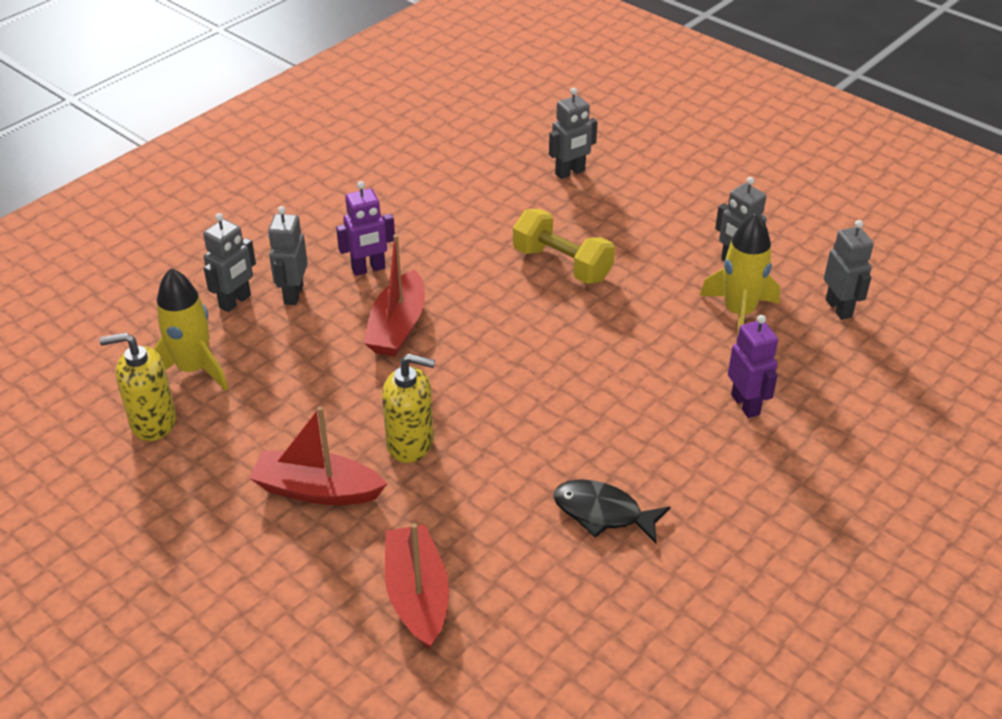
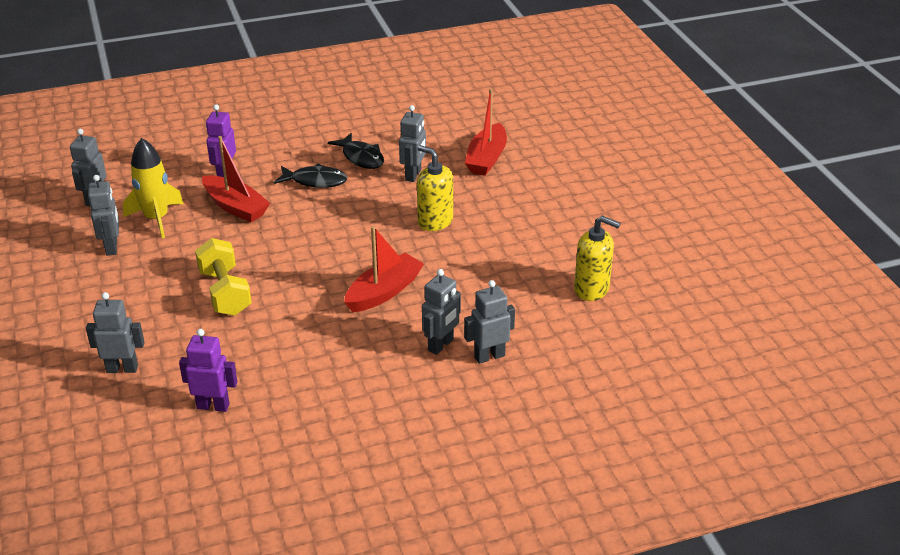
camera: 150 degrees left, 5 degrees down
yellow rocket [154,268,228,391] -> none
red boat [249,406,387,505] -> red boat moved to [202,136,270,222]
purple robot [336,181,395,276] -> purple robot moved to [179,329,237,412]
none -> black fish [274,164,347,188]
none -> grey robot [399,105,426,182]

